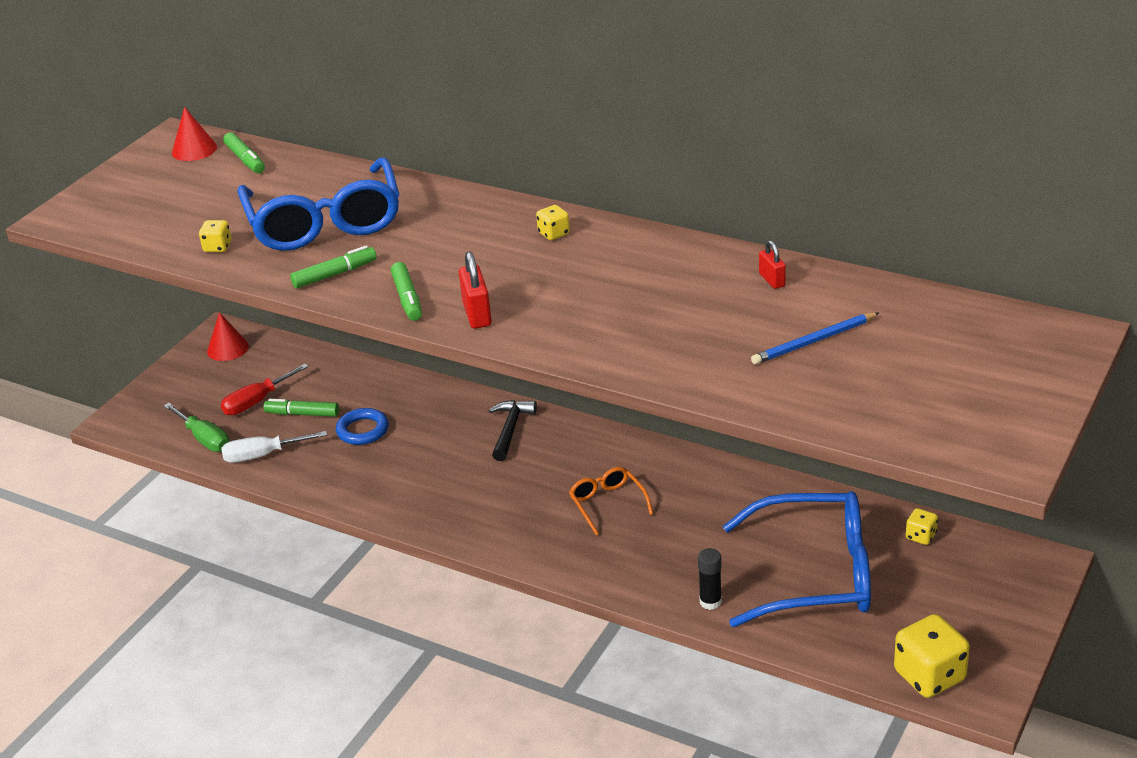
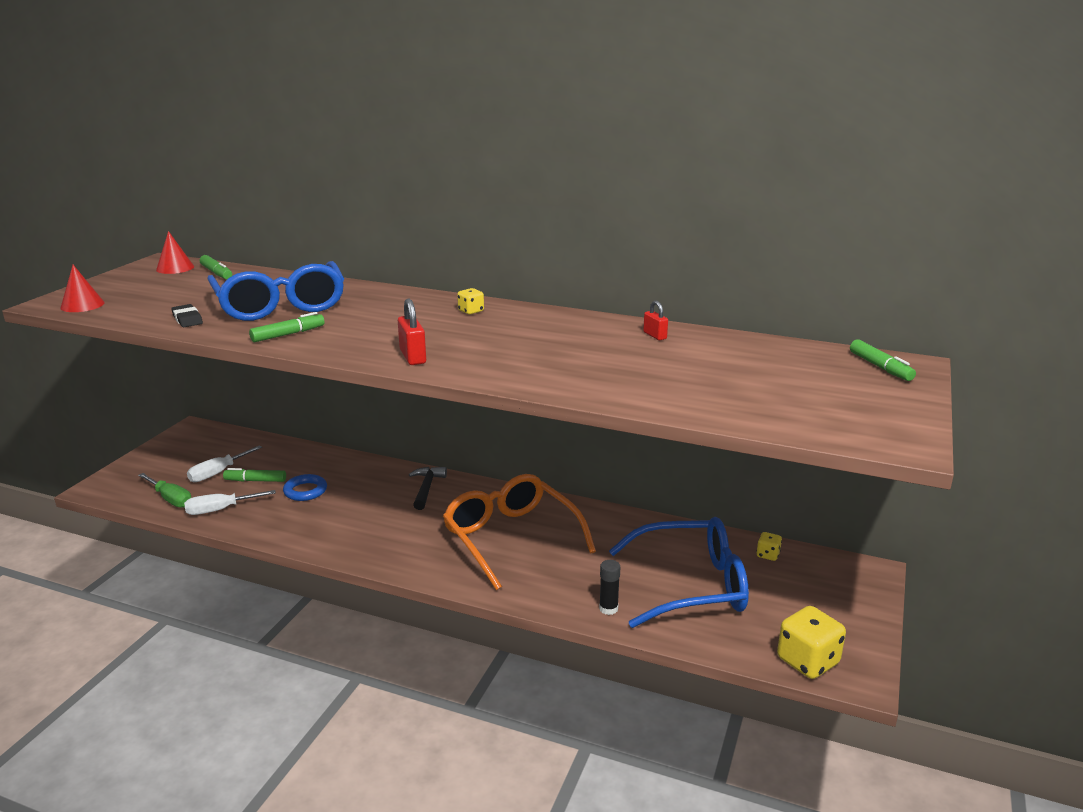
camera: 10 degrees left, 10 degrees down
yellow dice [199,220,231,252] -> black eraser [171,304,203,327]
red cone [207,312,249,361] -> red cone moved to [60,265,104,312]
red screwdriver [221,364,309,415] -> white screwdriver [187,446,262,482]
green marker [391,262,422,321] -> green marker moved to [850,339,916,381]
orange glasses [569,467,653,536] -> orange glasses [443,474,596,590], size x2.16
blue pencil [751,312,879,365] -> none

